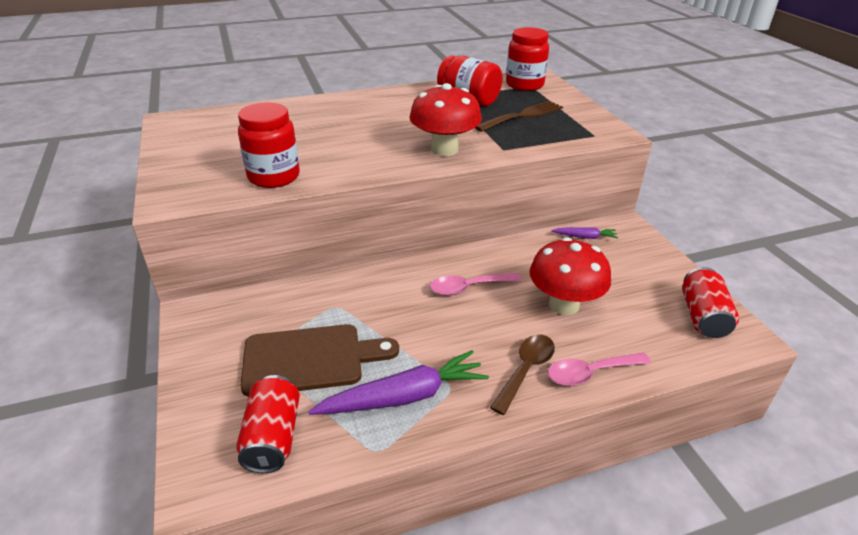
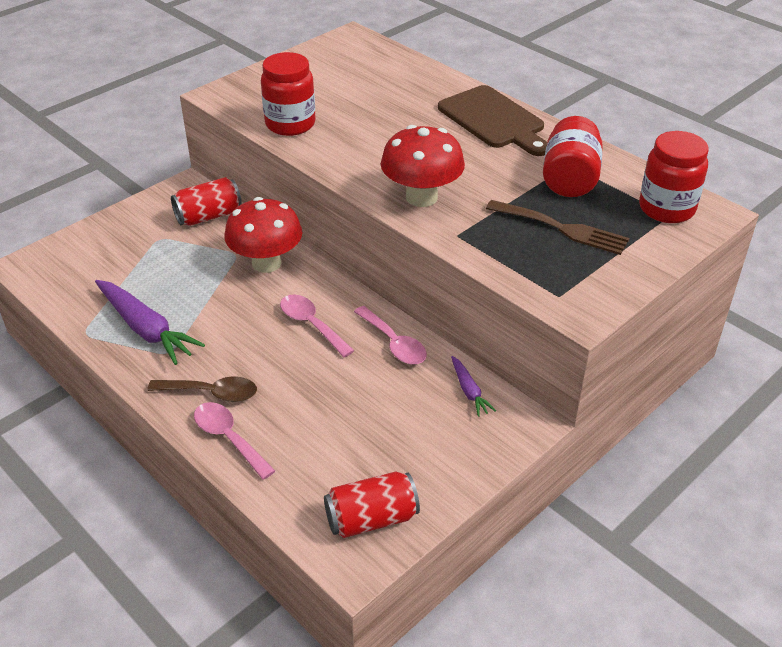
camera: 65 degrees right, 5 degrees up
red can [236,375,300,474] -> red can moved to [171,177,242,226]
brown cutting board [240,324,399,397] -> brown cutting board moved to [438,85,547,156]
red mushroom [530,237,611,315] -> red mushroom moved to [224,197,302,273]
none -> pink spoon [354,306,427,364]

